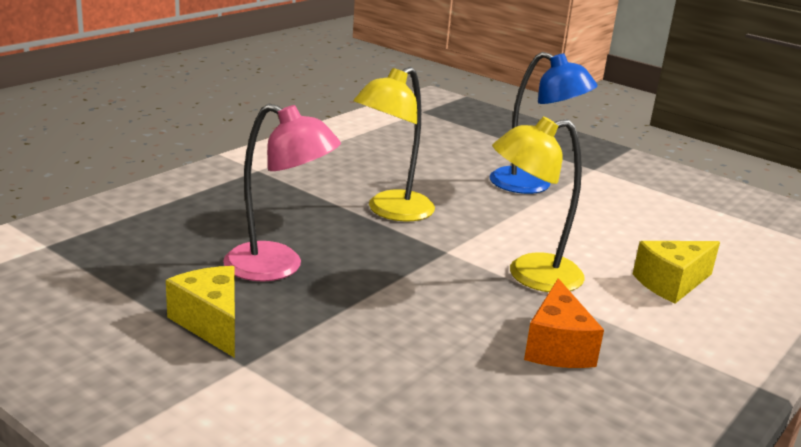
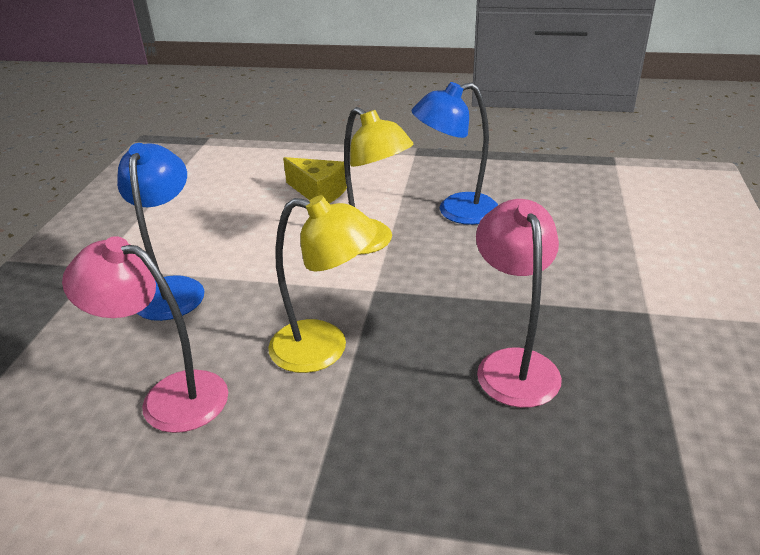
camera: 115 degrees left, 10 degrees up
yellow cheese [166,266,235,358] -> none
orange cheese [524,278,604,368] -> blue lamp [411,82,498,225]
none -> pink lamp [62,236,228,433]

